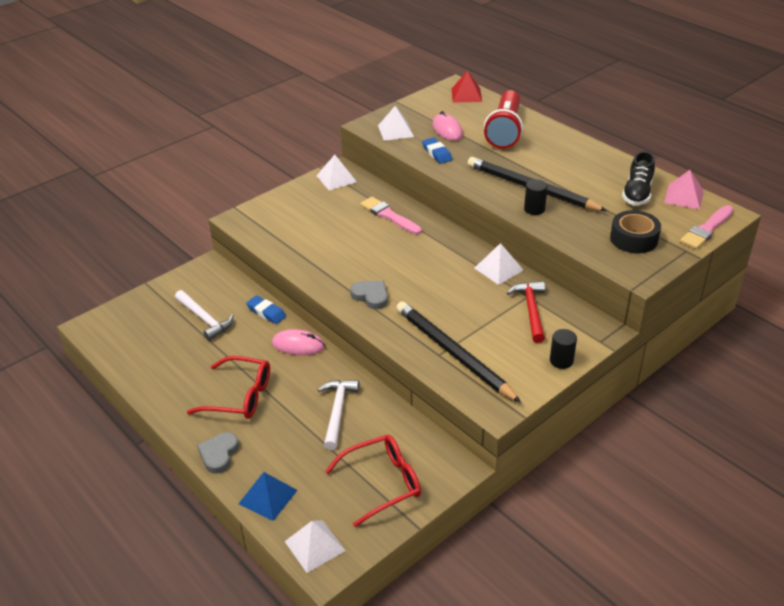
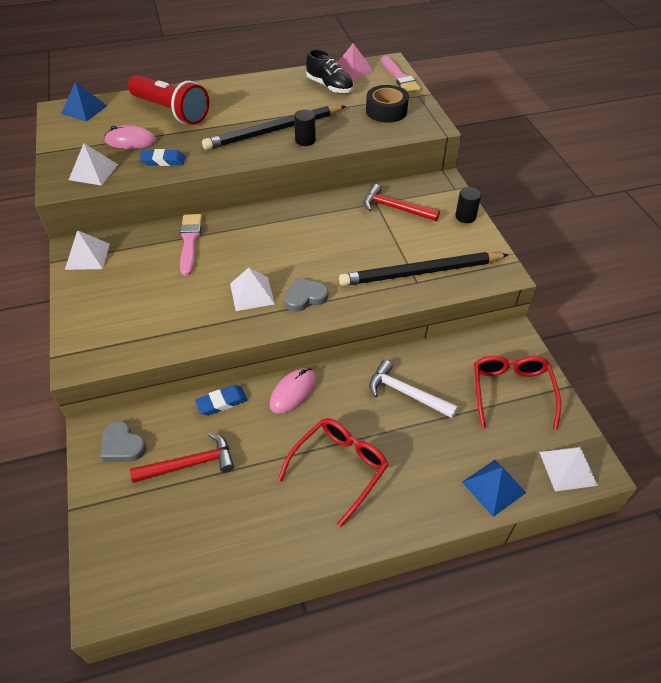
camera: 65 degrees left, 10 degrees up
white hammer [175,290,233,341] -> red hammer [130,432,234,483]
grey heart [197,432,239,474] -> grey heart moved to [101,421,146,461]
pink brush [360,197,422,235] -> pink brush turned 105 degrees clockwise [180,214,202,276]
red pyramid [451,70,482,102] -> blue pyramid [61,82,107,122]
white pyramid [474,243,523,285] -> white pyramid moved to [230,268,275,311]

